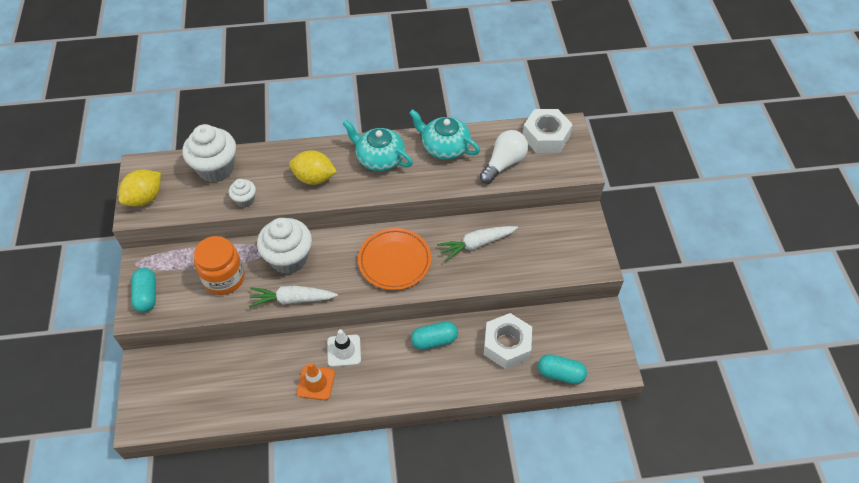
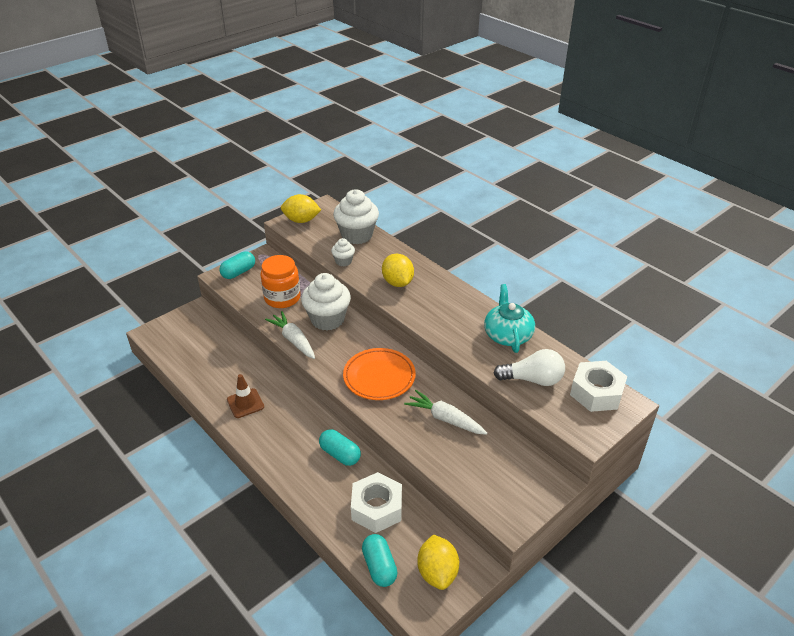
camera: 55 degrees right, 15 degrees down
orange traffic cone [297,362,335,400] -> brown traffic cone [227,374,264,418]
white traffic cone [327,329,361,367] -> none
turquoise teapot [343,120,413,171] -> none
none -> yellow lemon [417,534,459,590]

